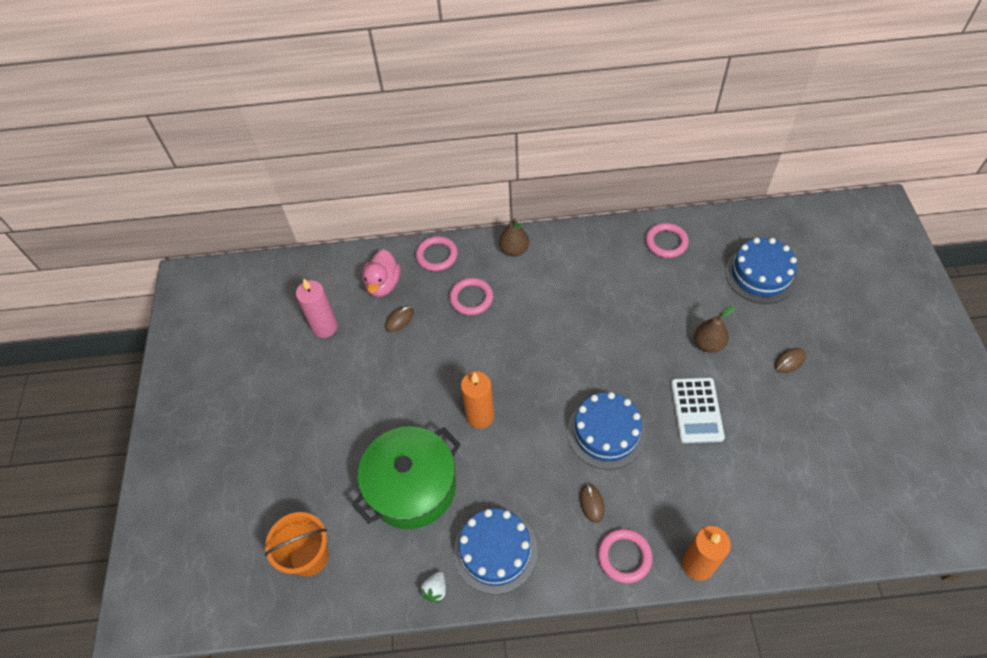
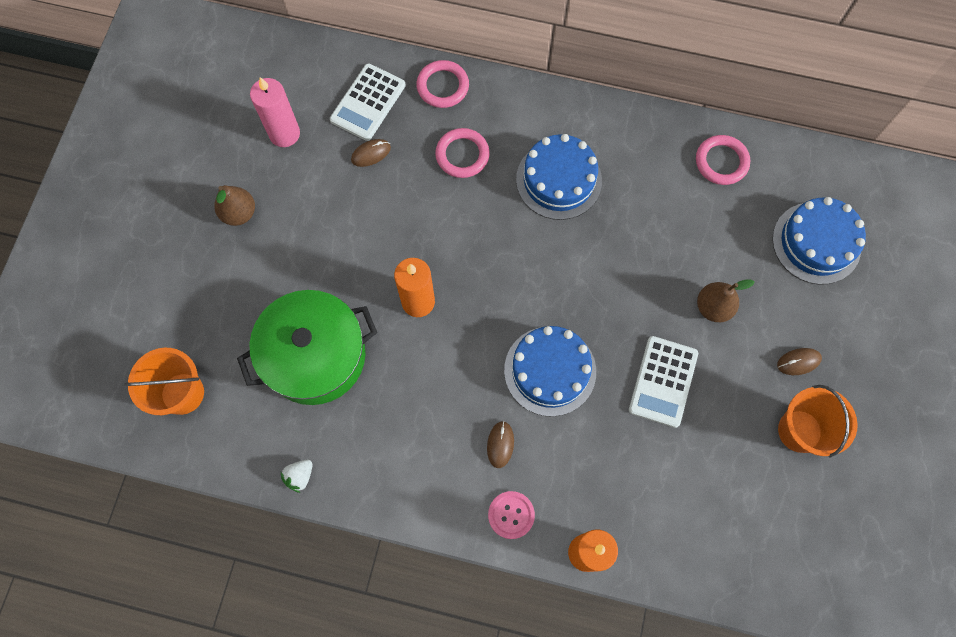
camera: 15 degrees right, 15 degrees up
pink duck [362,249,400,297] -> white calculator [330,63,406,141]
blue cake [454,508,538,595] -> blue cake moved to [516,134,602,220]
brown pear [499,218,529,256] -> brown pear moved to [214,185,255,226]
pink ring [598,529,653,583] -> pink button [488,491,535,539]
none -> orange bucket [778,385,858,458]

